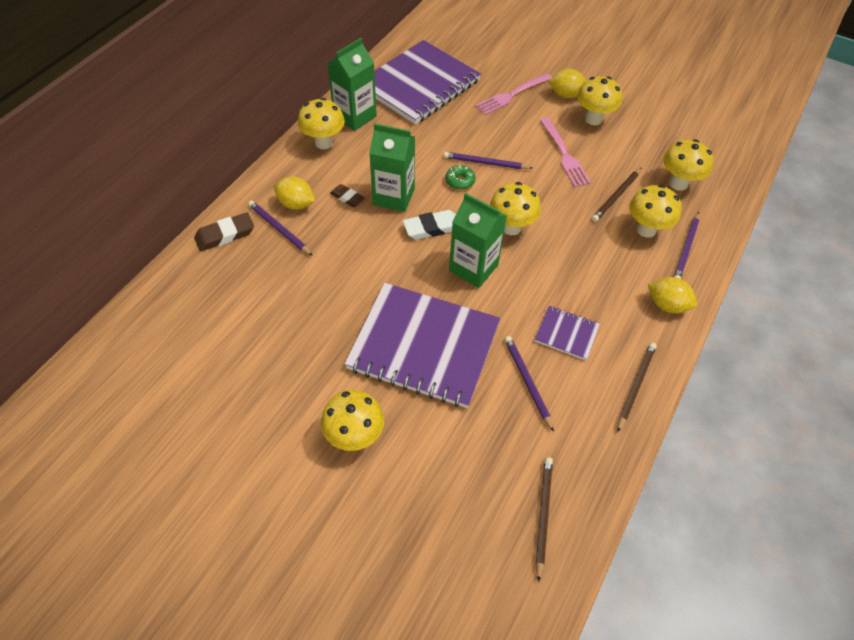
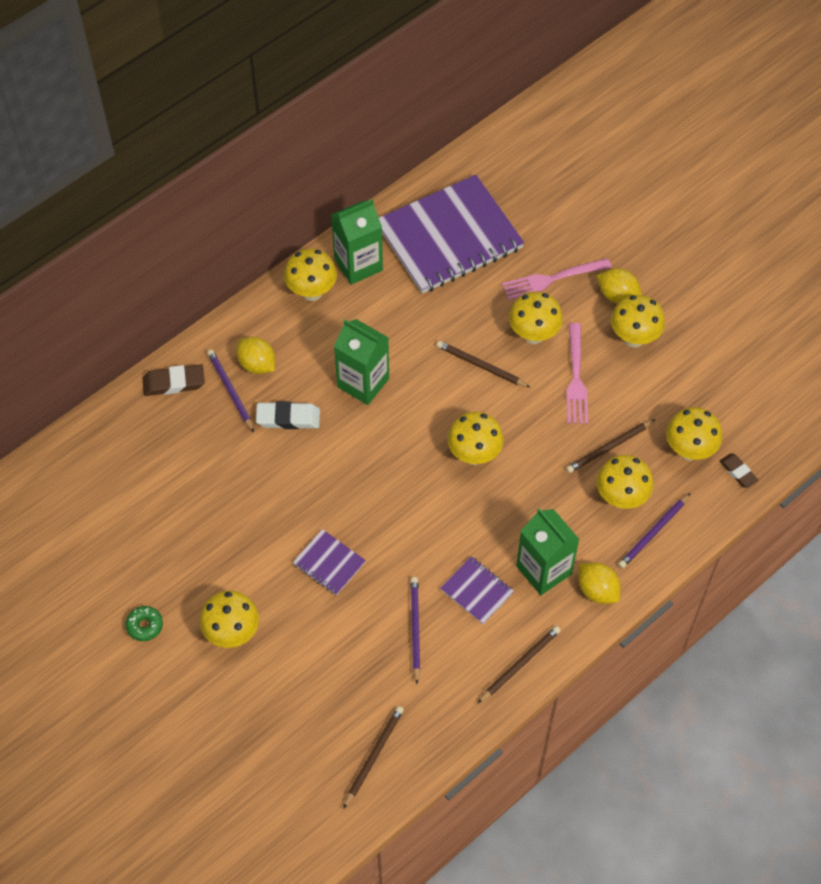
camera: 20 degrees right, 5 degrees up
brown eraser [330,184,365,207] -> brown eraser moved to [720,454,758,488]
purple notebook [344,283,500,408] -> purple notebook [293,529,366,595], size x0.44
white eraser [403,210,456,240] -> white eraser moved to [256,402,320,429]
purple pencil [444,152,533,169] -> brown pencil [437,341,530,387]
green donut [446,165,475,190] -> green donut moved to [125,606,163,641]
green carton [449,193,507,288] -> green carton moved to [516,508,580,595]
none -> yellow mushroom [509,291,563,344]

